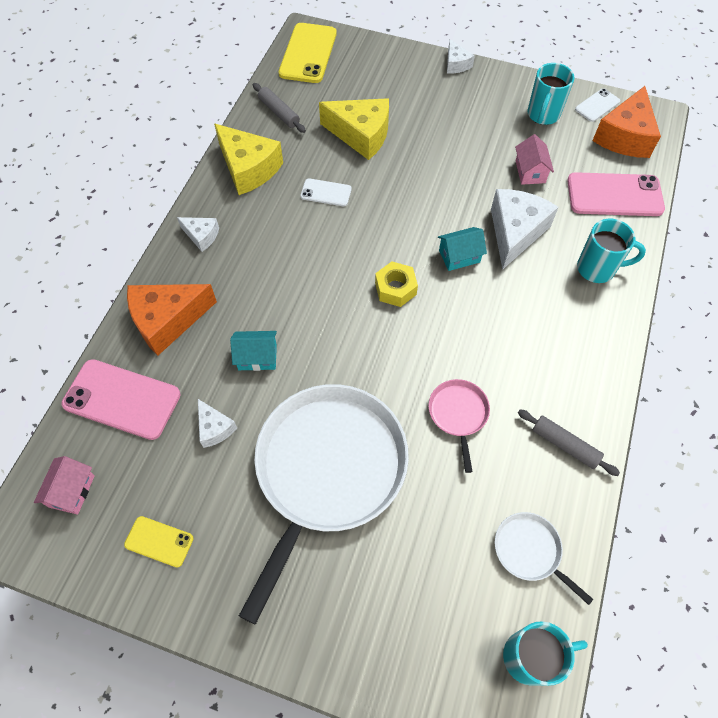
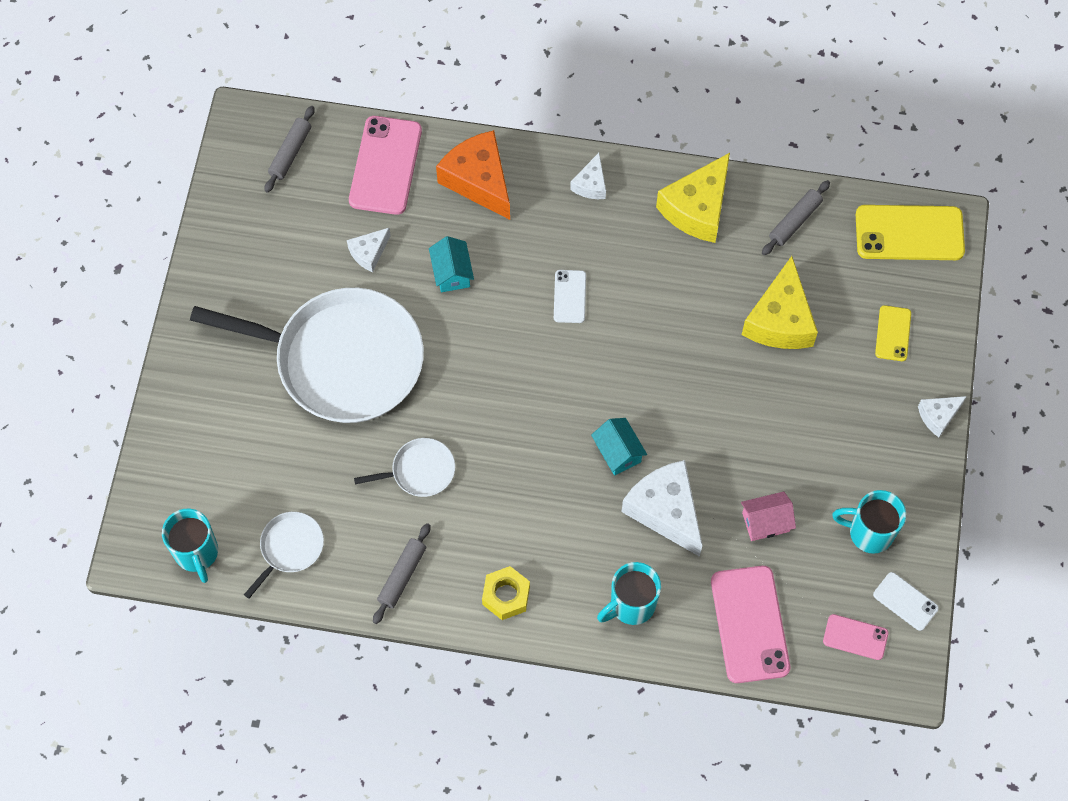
camera: 80 degrees right, 5 degrees up
pink house [34,456,95,515] -> grey rolling pin [265,106,315,193]
yellow phone [124,516,194,568] -> yellow phone moved to [875,305,911,361]
white phone [300,178,352,206] -> white phone moved to [554,270,586,323]
yellow nut [375,261,418,307] -> yellow nut moved to [482,566,530,620]
pink pan [429,379,490,473] -> white pan [354,438,455,497]
white cheese [491,189,558,270] -> white cheese turned 135 degrees counterclockwise [622,460,703,557]
turquoise mug [577,219,646,283] -> turquoise mug turned 60 degrees clockwise [597,562,661,625]
orange cheese [592,86,661,158] -> pink phone [823,614,888,660]

